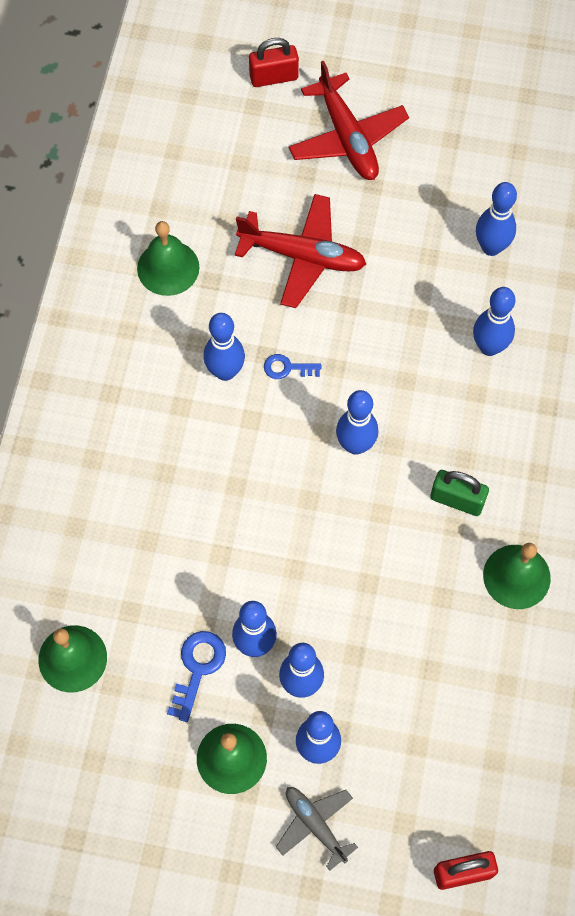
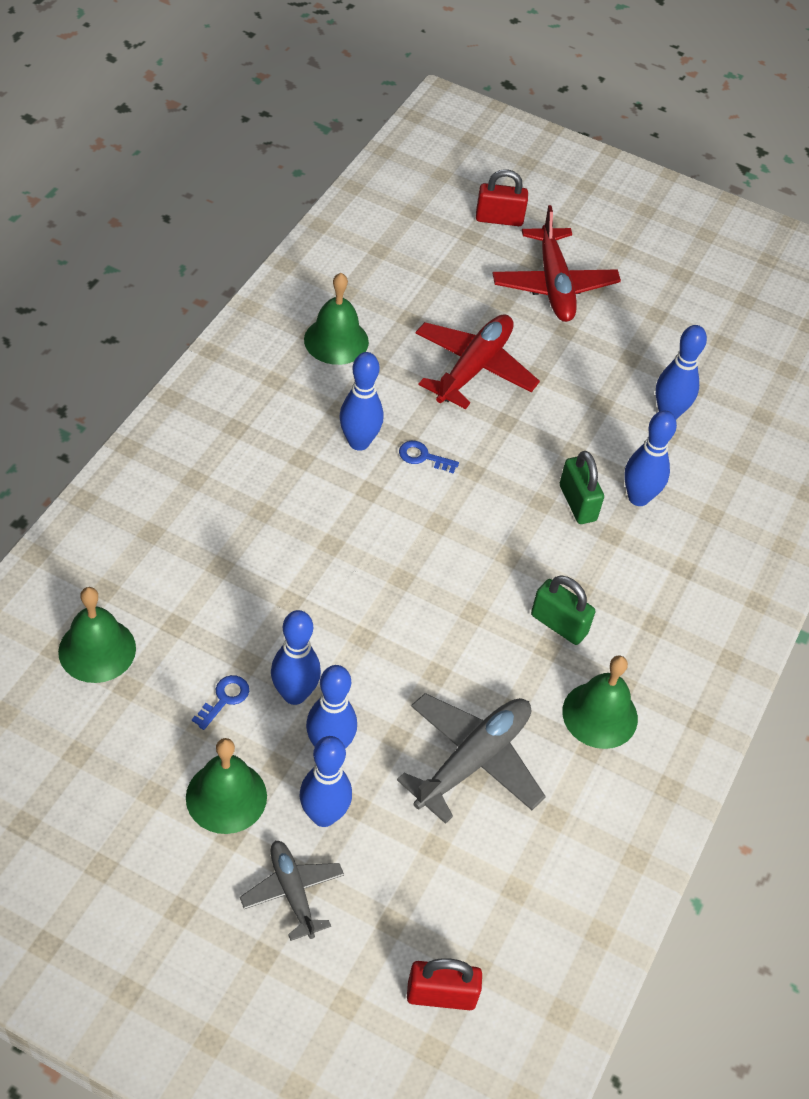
camera: 10 degrees right, 15 degrees down
blue key [167,631,226,722] -> blue key [192,675,249,730], size x0.66
red plane [235,194,366,308] -> red plane turned 90 degrees counterclockwise [416,314,540,409]
blue bowling pin [336,390,378,455] -> none
none -> grey plane [397,693,546,824]
none -> green padlock [560,451,604,524]

